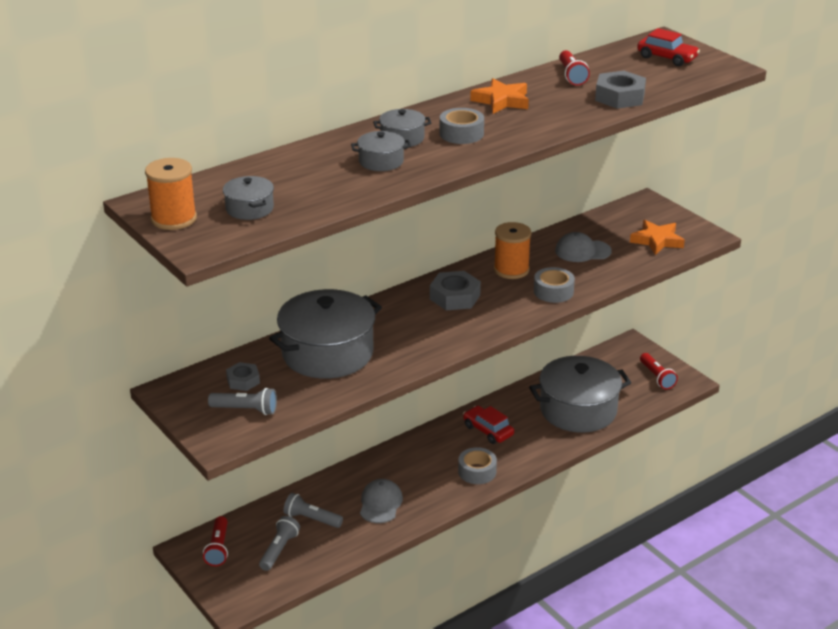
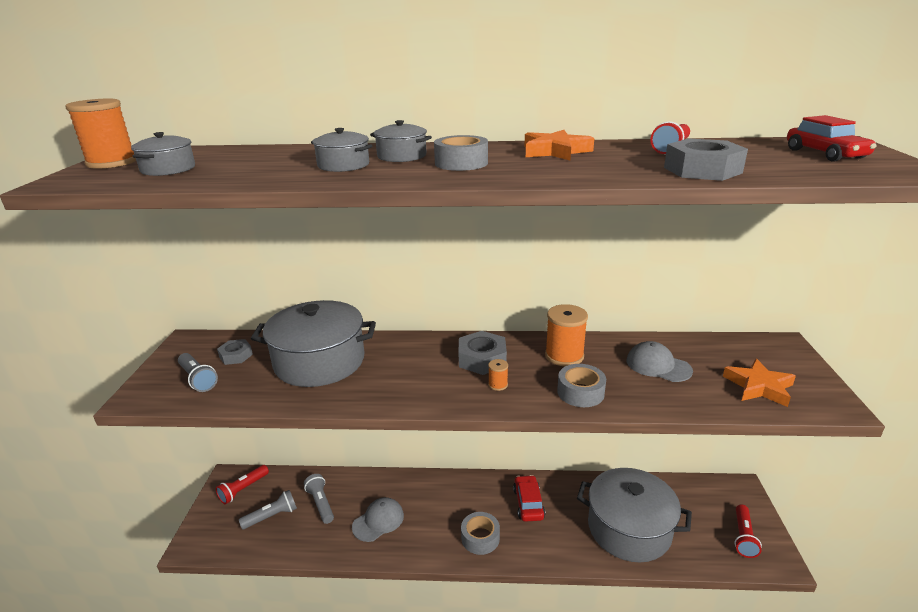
camera: 40 degrees right, 5 degrees down
none -> orange spool [488,359,508,391]

